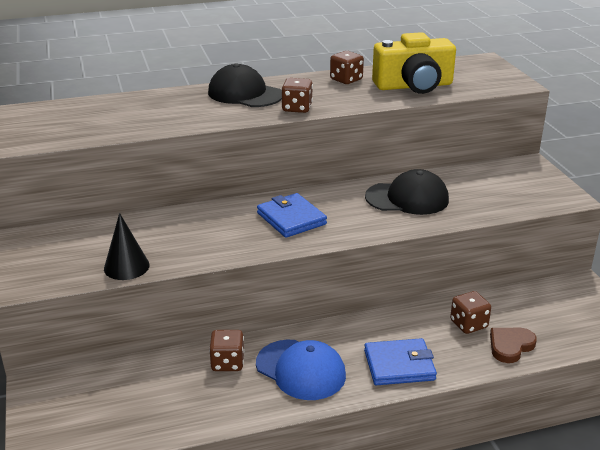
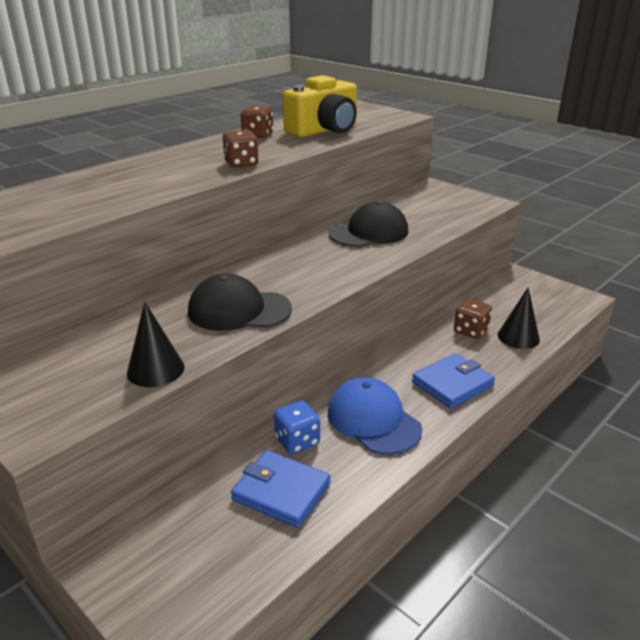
camera: 30 degrees left, 0 degrees up
black cap [208,63,282,107] -> black cap moved to [188,273,292,331]
brown dice [209,330,244,371] -> blue dice [274,400,320,454]
blue cap [256,340,346,400] -> blue cap turned 135 degrees counterclockwise [328,377,422,455]
blue wallet [257,193,327,238] -> blue wallet moved to [231,450,331,528]
brown heart [490,328,537,363] -> black cone [498,287,540,349]

